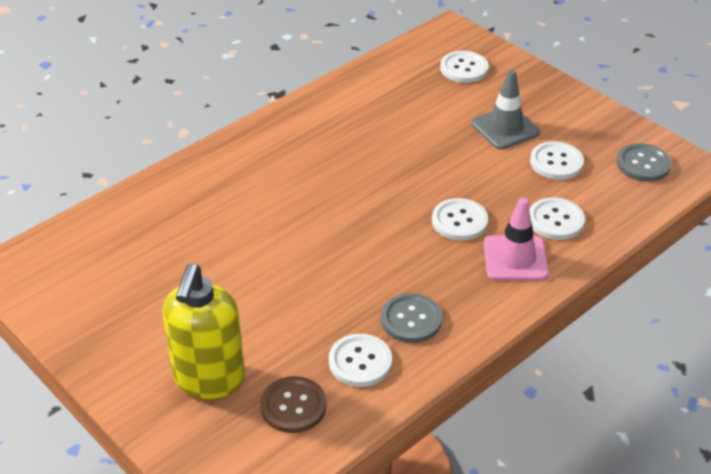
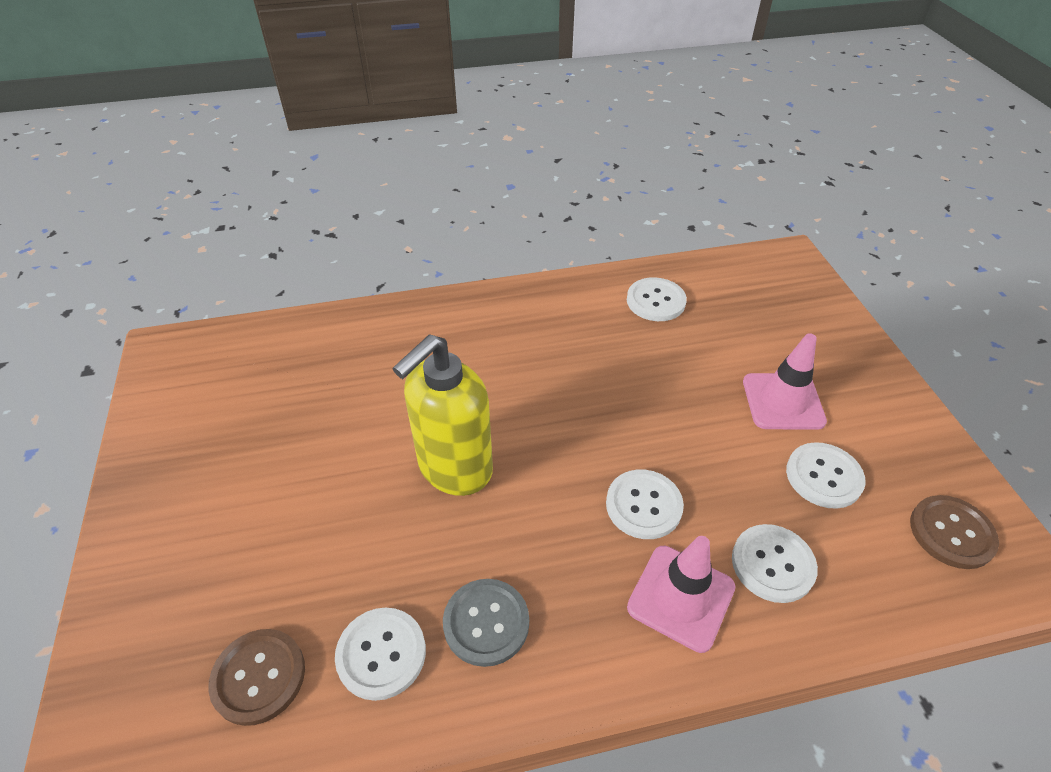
camera: 30 degrees right, 5 degrees up
yellow soap dispenser [162,263,245,399] -> yellow soap dispenser moved to [392,334,493,496]
white button [440,51,489,83] -> white button moved to [627,277,687,321]
grey traffic cone [472,69,540,150] -> pink traffic cone [743,333,827,430]
grey button [617,143,671,182] -> brown button [910,495,999,569]

